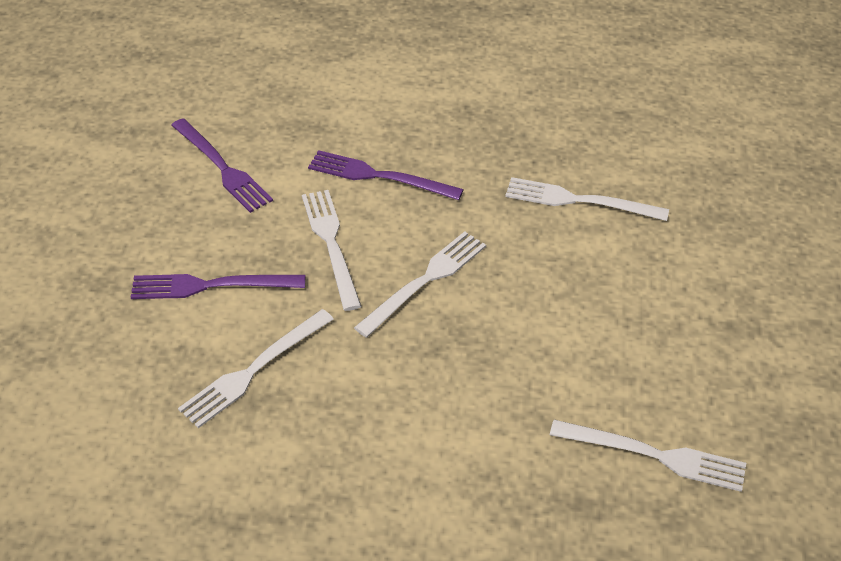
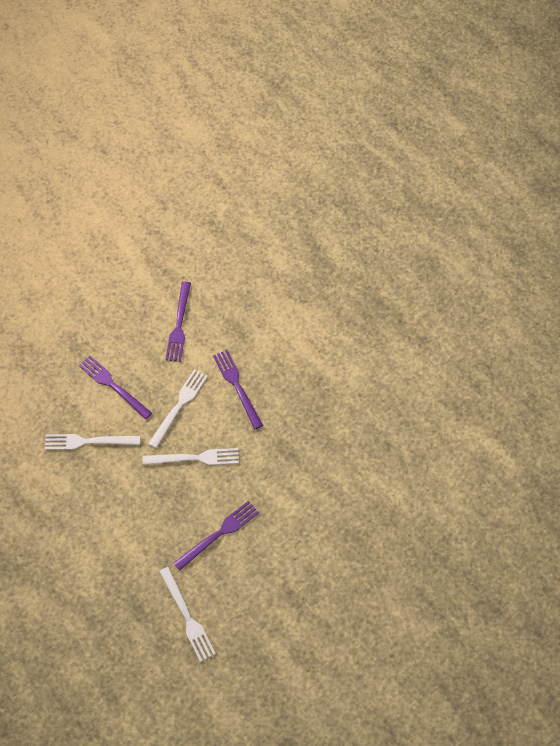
camera: 45 degrees right, 15 degrees up
white fork [505,177,669,221] -> none
none -> purple fork [174,501,259,571]

